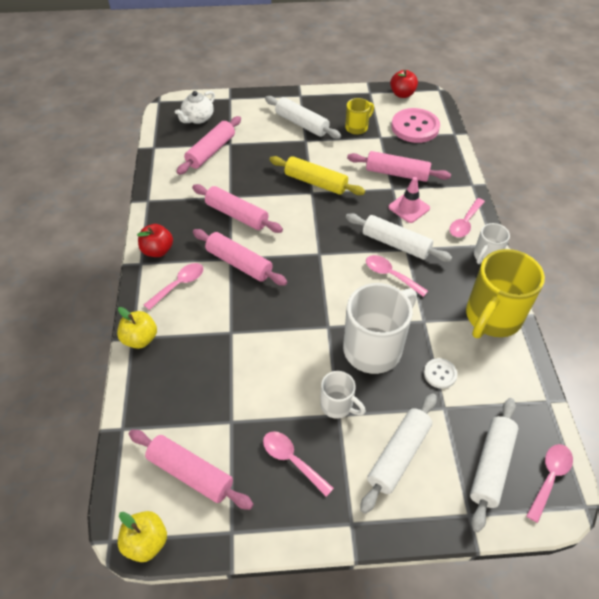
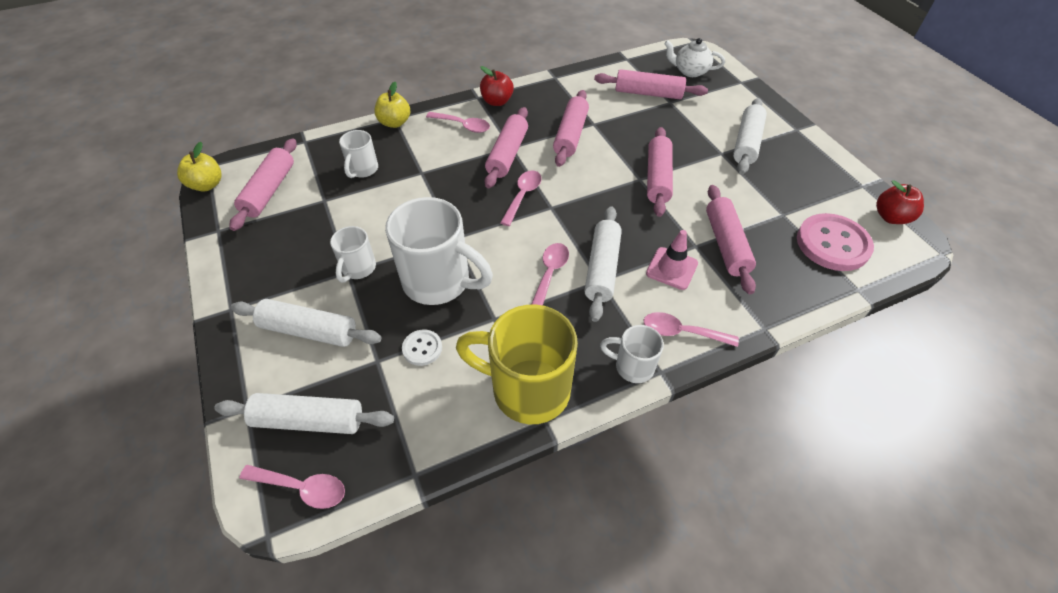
camera: 70 degrees right, 0 degrees up
pink spoon [263,431,334,497] -> pink spoon moved to [500,170,542,226]
yellow rolling pin [269,156,365,195] -> pink rolling pin [647,127,673,217]
yellow mug [345,98,374,135] -> none
none -> white mug [339,130,378,178]

